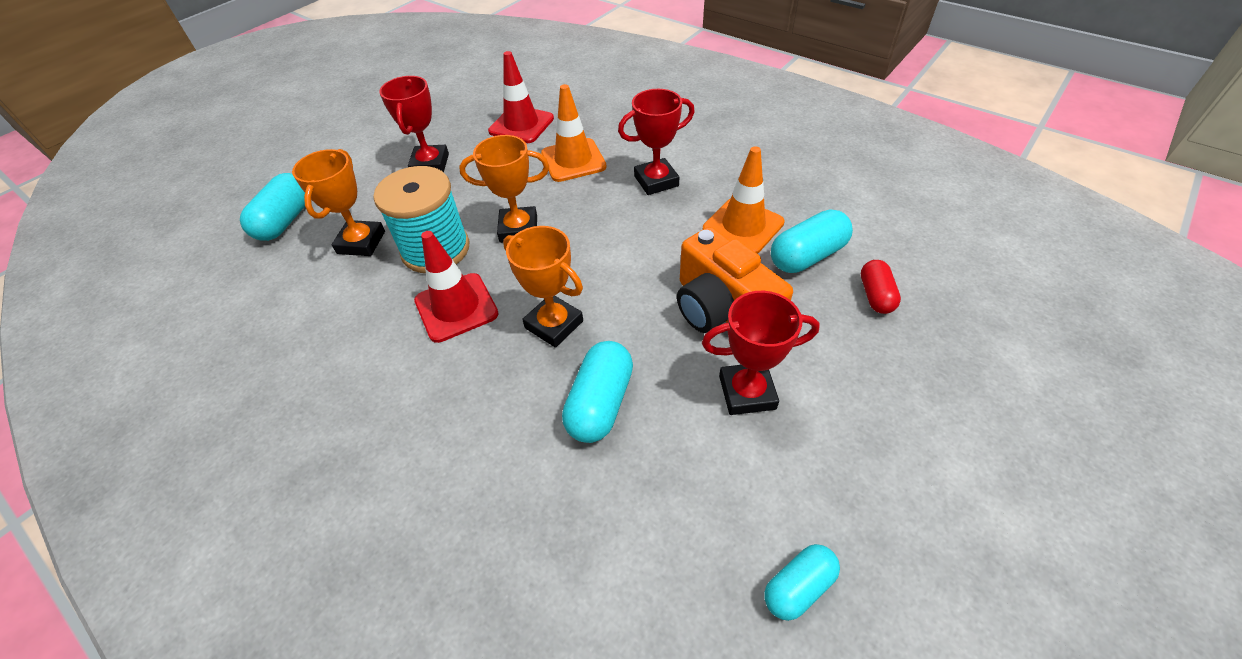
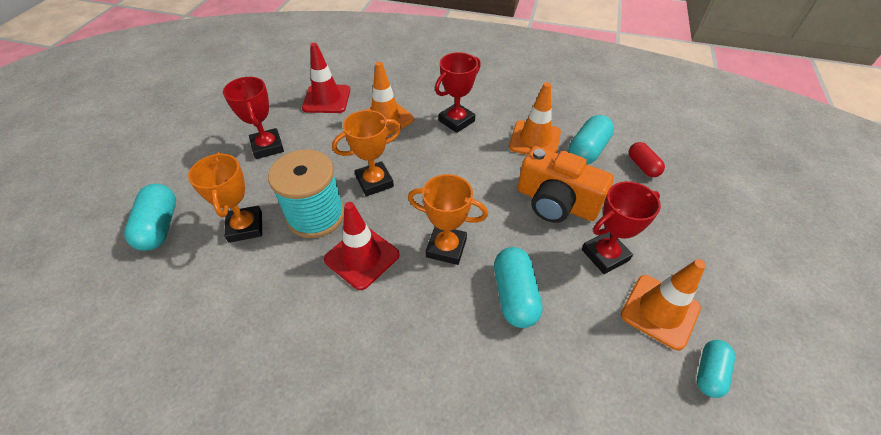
camera: 25 degrees left, 0 degrees up
none -> orange traffic cone [621,259,706,350]

